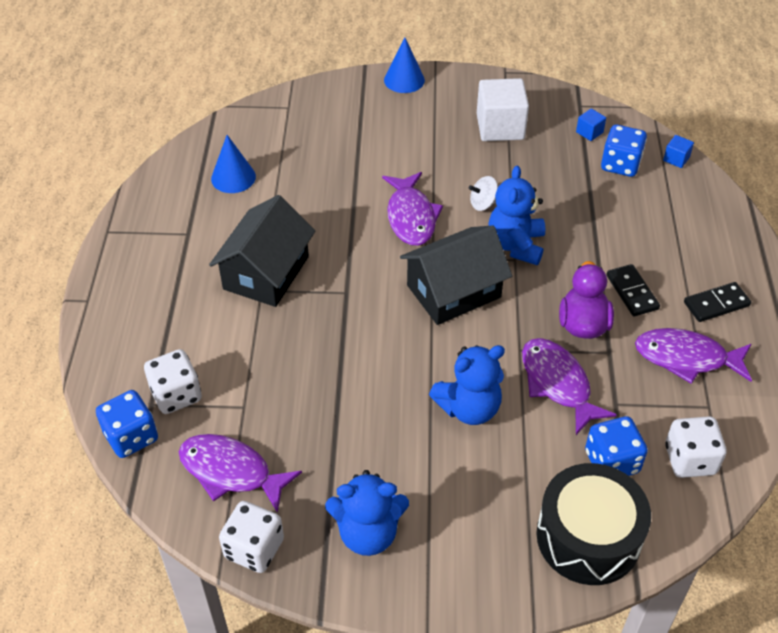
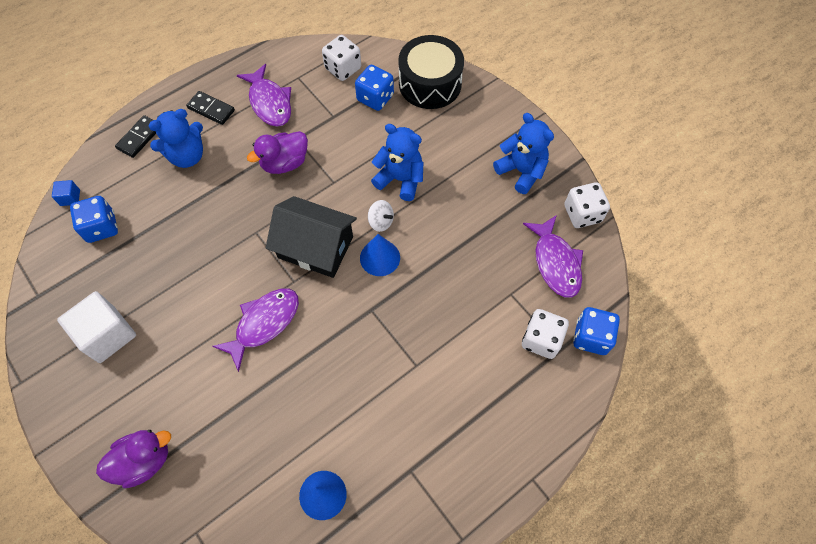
camera: 130 degrees left, 15 degrees up
black house [209,195,315,307] -> none
blue cone [384,38,425,93] -> blue cone moved to [360,234,400,276]
white spinning top [469,176,498,211] -> white spinning top moved to [368,200,394,232]
blue teddy bear [488,165,545,265] -> blue teddy bear moved to [149,109,203,168]
purple fish [522,338,617,435] -> none
blue cube [576,108,606,141] -> none
black domino [606,264,660,316] -> black domino moved to [115,115,156,158]
none -> purple duck [96,430,171,488]

